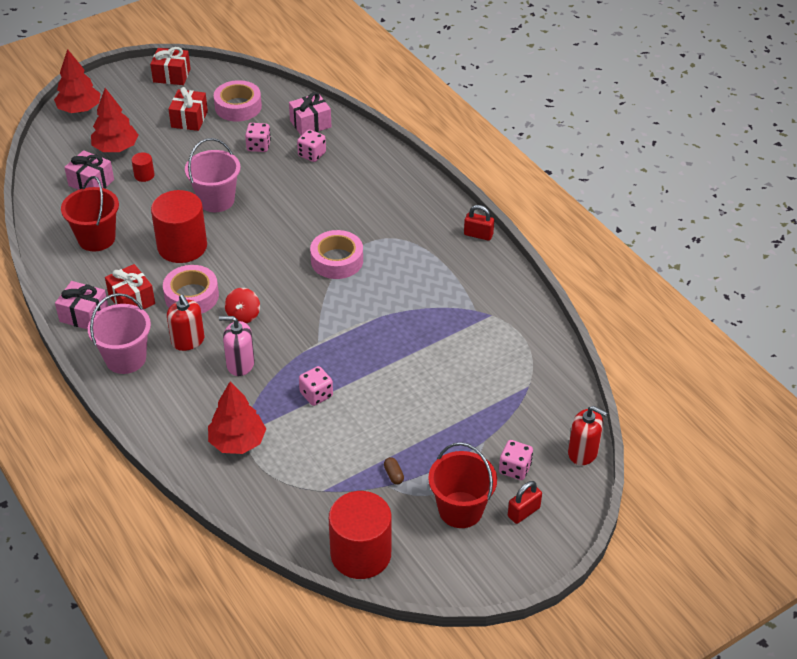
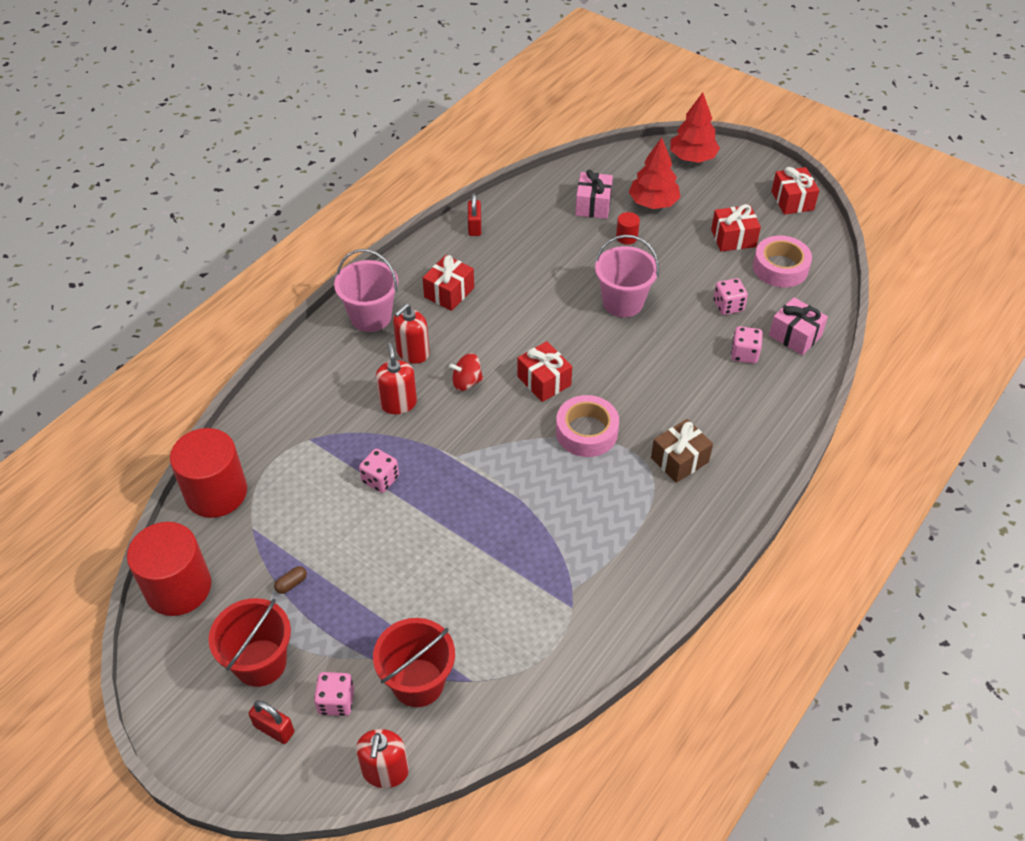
camera: 70 degrees right, 5 degrees up
pink gift [55,281,108,330] -> none
red bucket [61,176,119,251] -> red bucket moved to [373,618,455,707]
red cylinder [151,190,207,263] -> red cylinder moved to [170,428,247,518]
pink tape [163,265,219,314] -> none
red tree [208,381,266,454] -> none
pink soap dispenser [219,316,255,376] -> red soap dispenser [376,343,417,414]
red padlock [464,205,494,241] -> red padlock moved to [468,193,481,236]
none -> red gift [517,341,572,402]
none -> brown gift [651,419,713,483]

